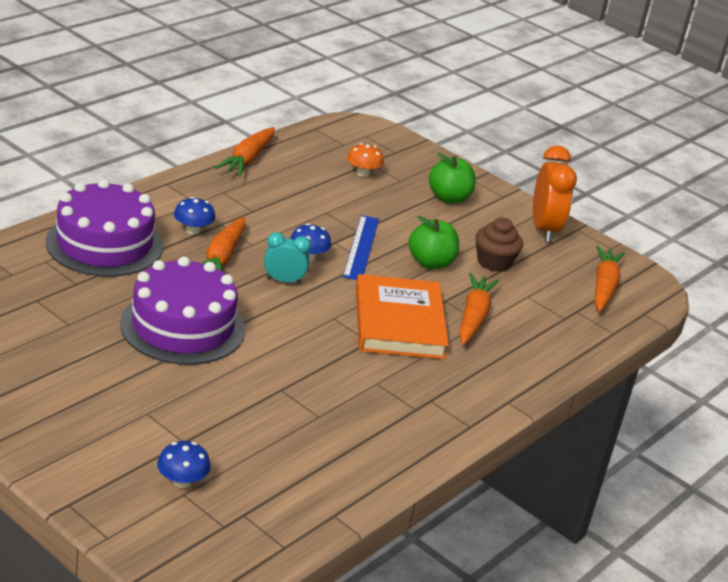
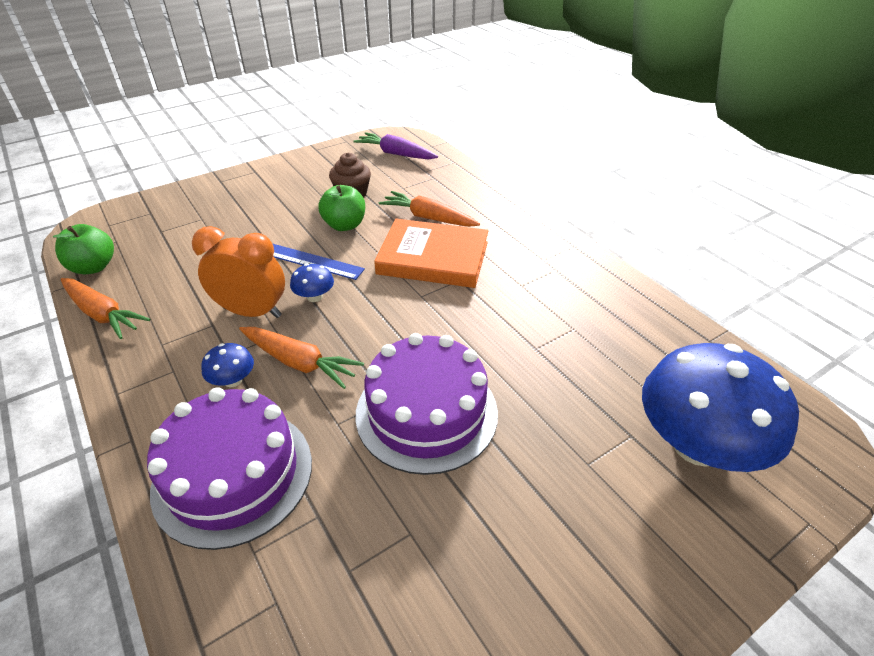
camera: 70 degrees left, 10 degrees up
blue mushroom [157,441,211,488] -> blue mushroom [642,343,799,472], size x2.46
turquoise clock [264,232,311,284] -> none
orange mushroom [347,143,384,177] -> none
green apple [429,153,476,203] -> green apple moved to [53,224,114,274]
orange clock [533,145,577,242] -> orange clock moved to [192,226,285,318]
orange carrot [595,246,625,311] -> purple carrot [353,132,438,159]

